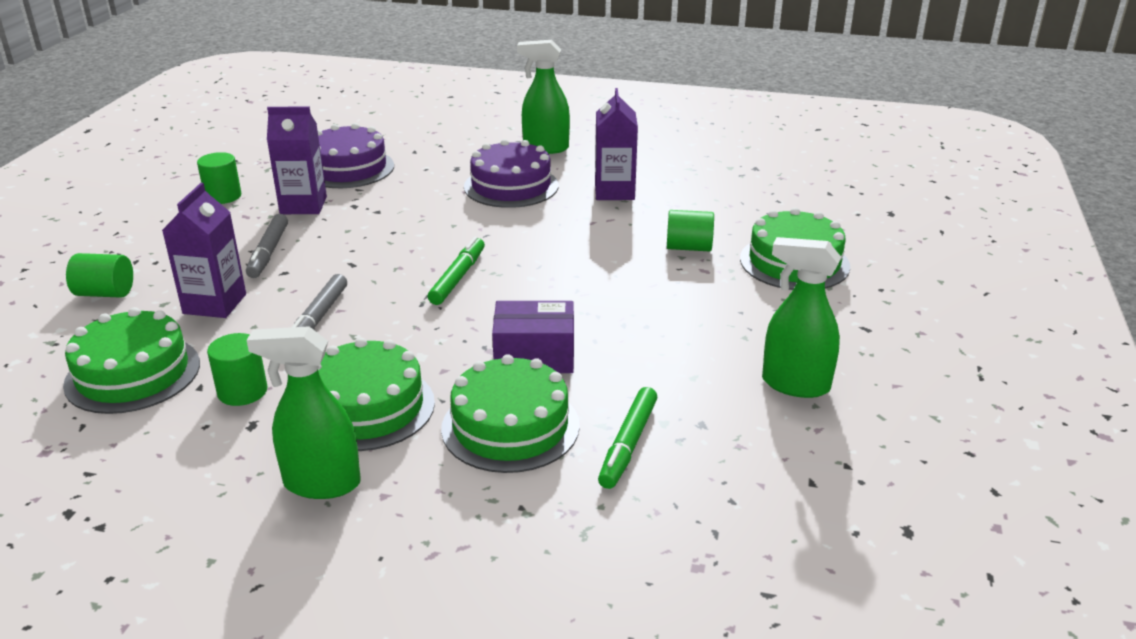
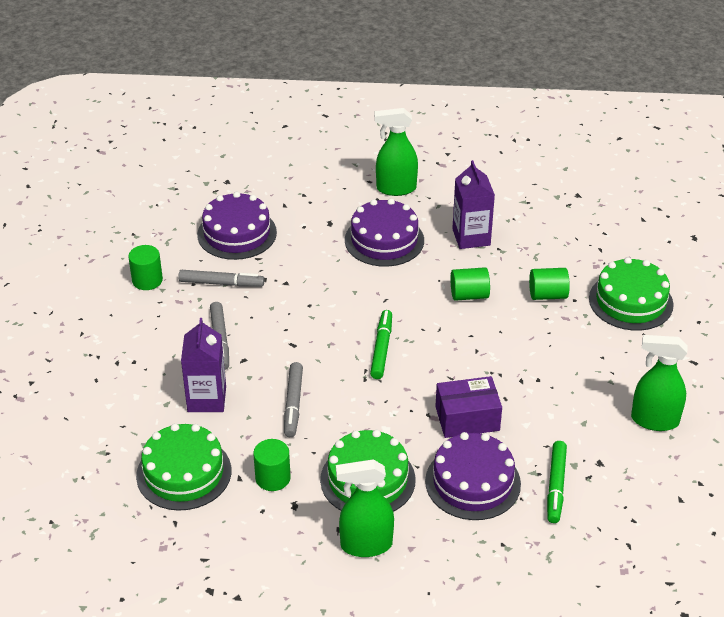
camera: 10 degrees left, 10 degrees up
green cylinder [66,253,133,298] -> green cylinder moved to [451,267,490,301]
purple carton [267,107,327,214] -> grey marker [178,270,264,287]
green cake [441,354,580,473] -> purple cake [425,432,521,520]

